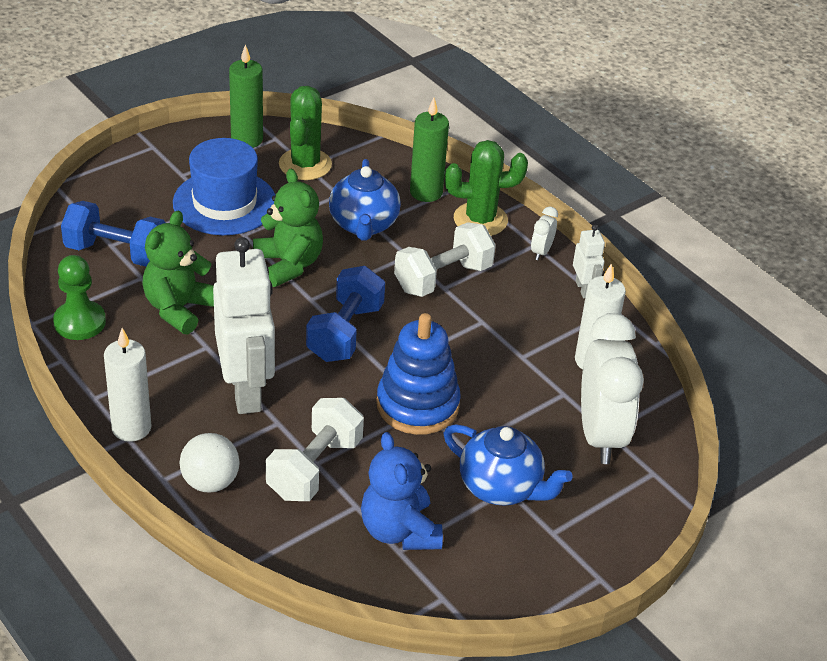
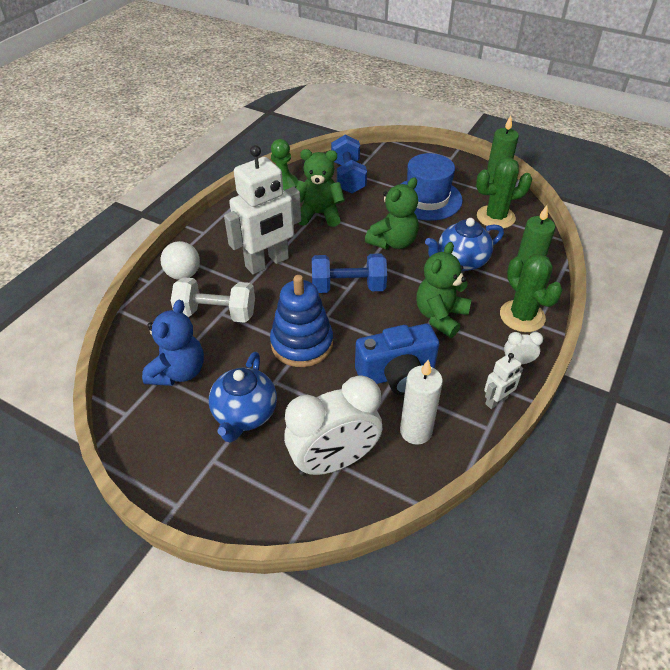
camera: 70 degrees right, 5 degrees up
white candle [104,328,152,442] -> none
blue teddy bear [361,432,443,550] -> blue teddy bear turned 150 degrees clockwise [142,300,204,386]
white dumbbell [394,222,496,297] -> green teddy bear [416,242,471,338]
none -> blue camera [355,323,439,395]

